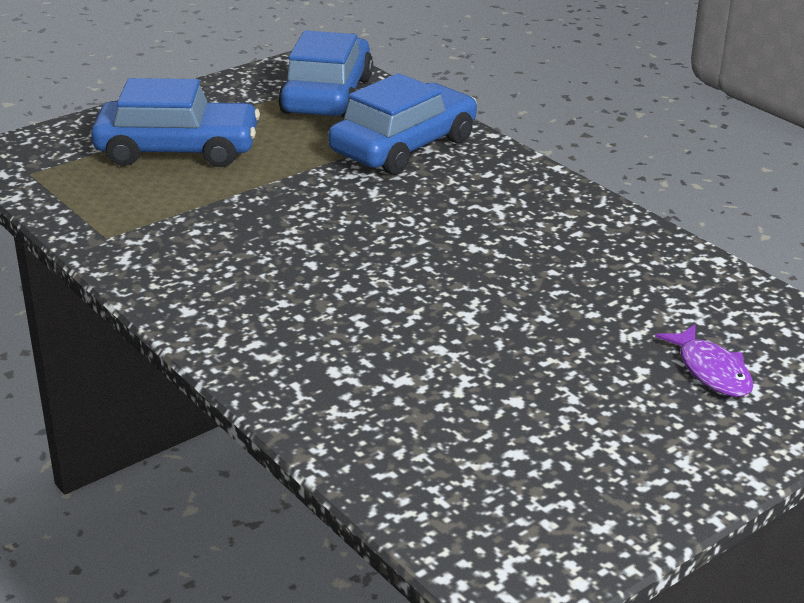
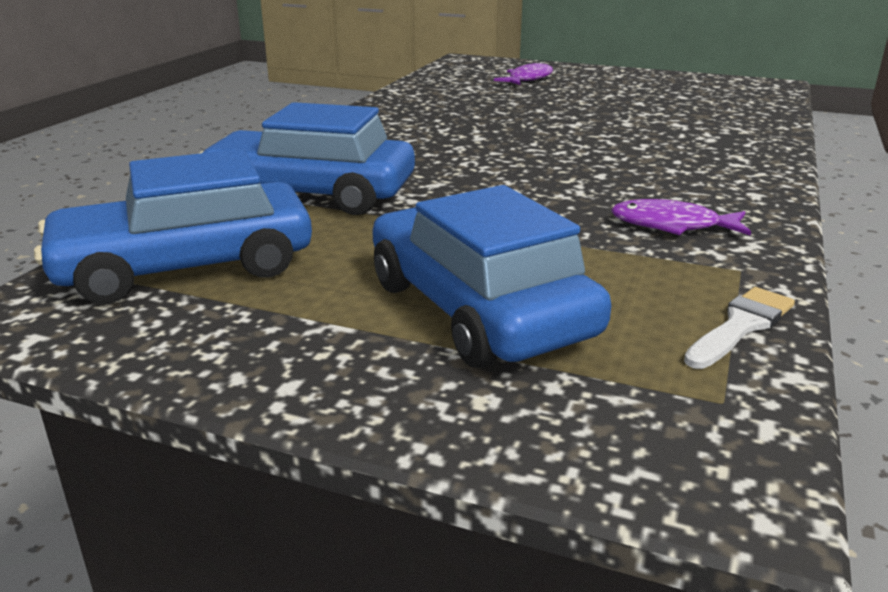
camera: 120 degrees left, 5 degrees down
none -> purple fish [611,199,751,236]
none -> white brush [684,287,795,369]

